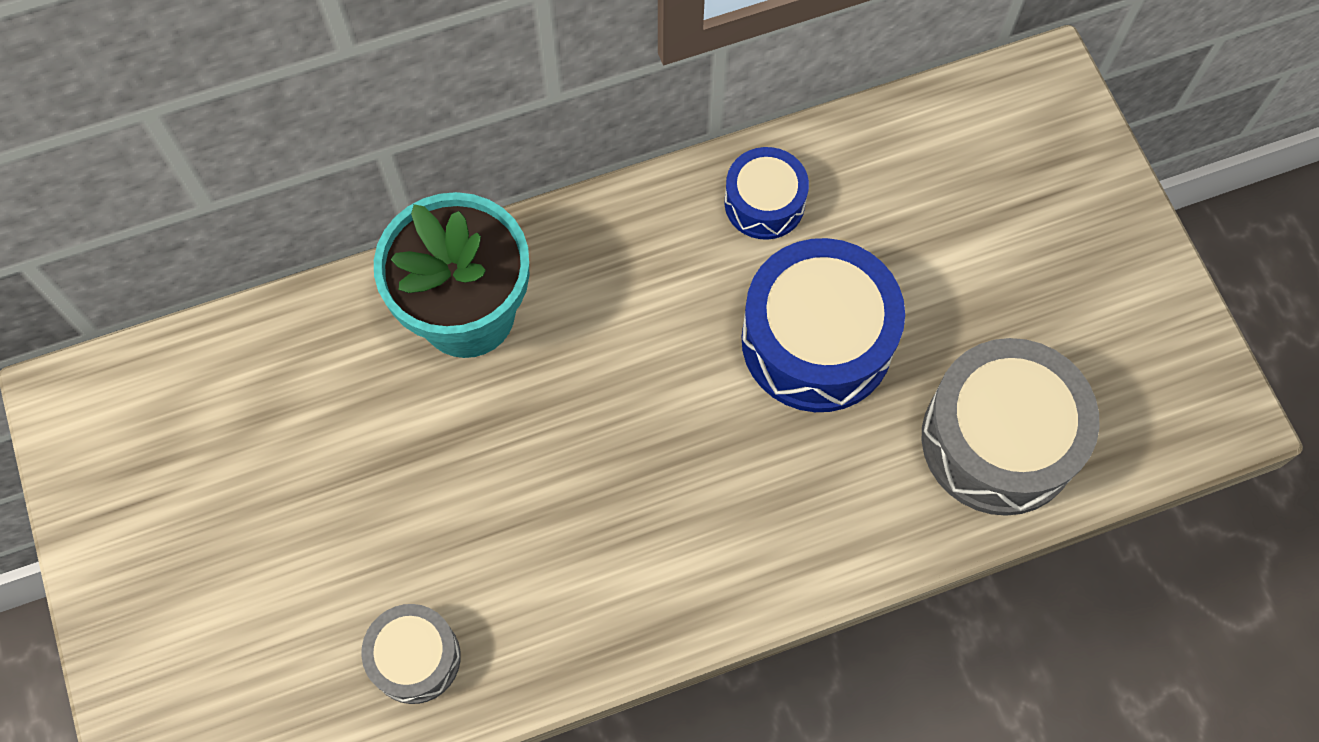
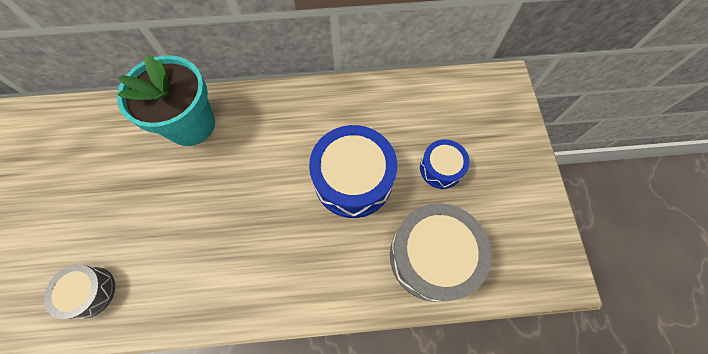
camera: 15 degrees right, 0 degrees up
blue drum [725,147,809,240] -> blue drum moved to [420,139,470,189]

